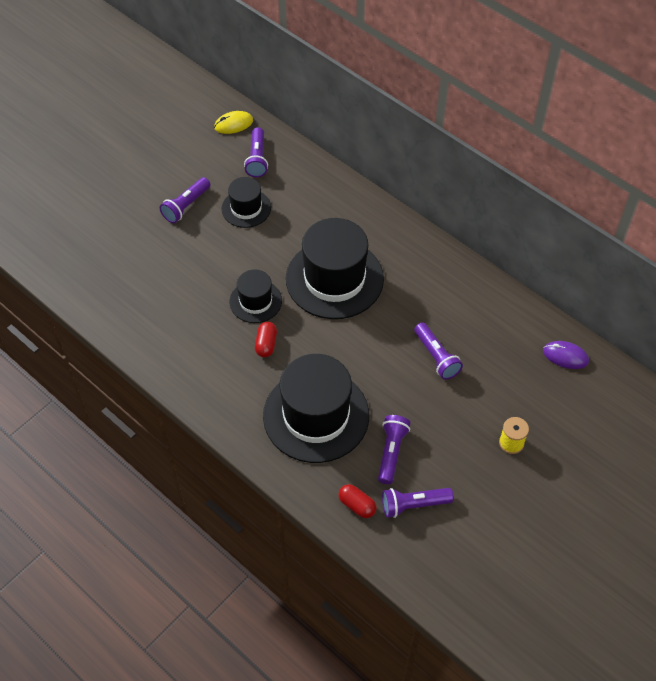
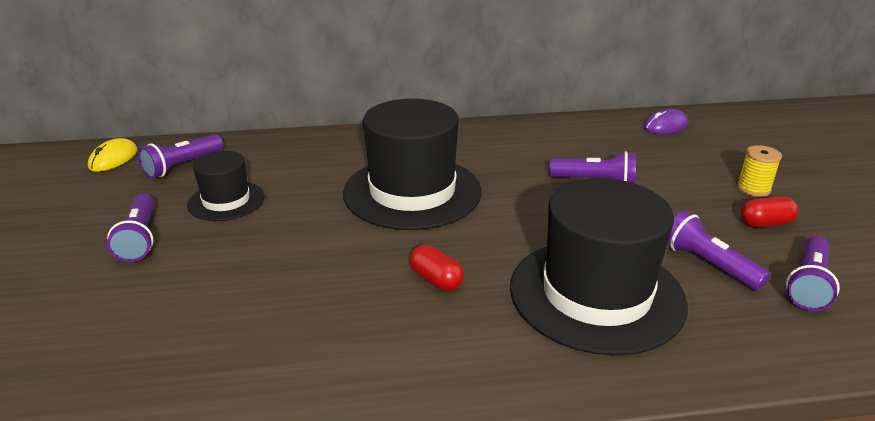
camera: 50 degrees left, 25 degrees down
black hat [230,269,282,323] -> none
purple flashlight [244,127,268,177] -> purple flashlight turned 90 degrees clockwise [138,134,223,179]
red capsule [338,484,377,518] -> red capsule moved to [741,196,799,228]

